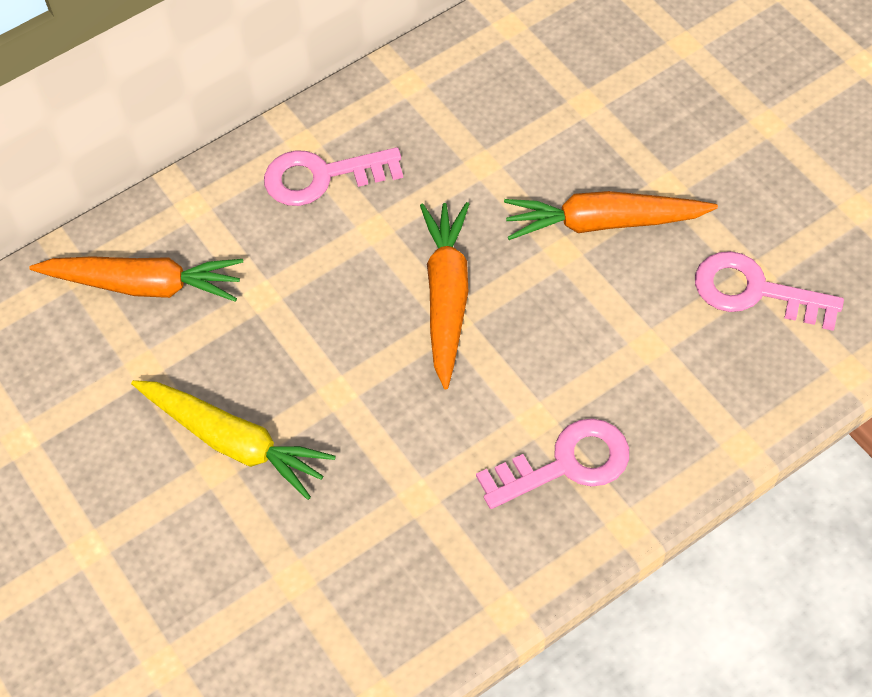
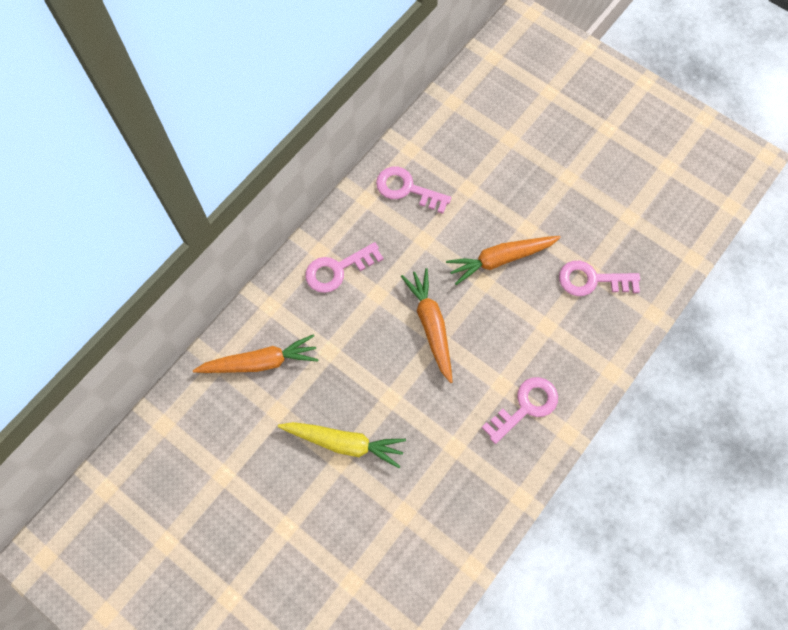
camera: 20 degrees left, 10 degrees up
none -> pink key [376,167,451,214]

